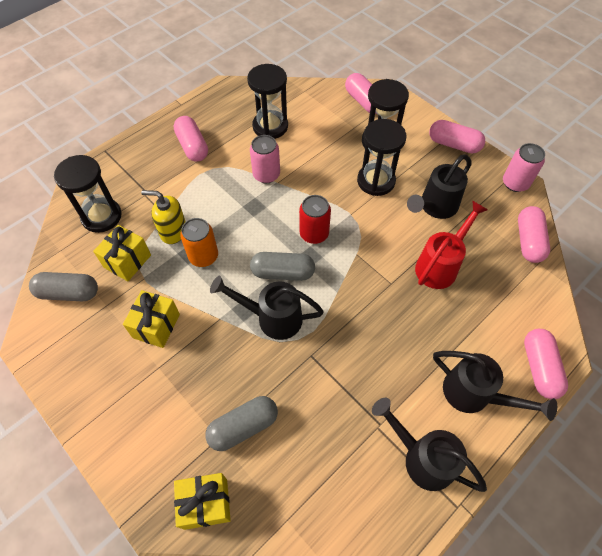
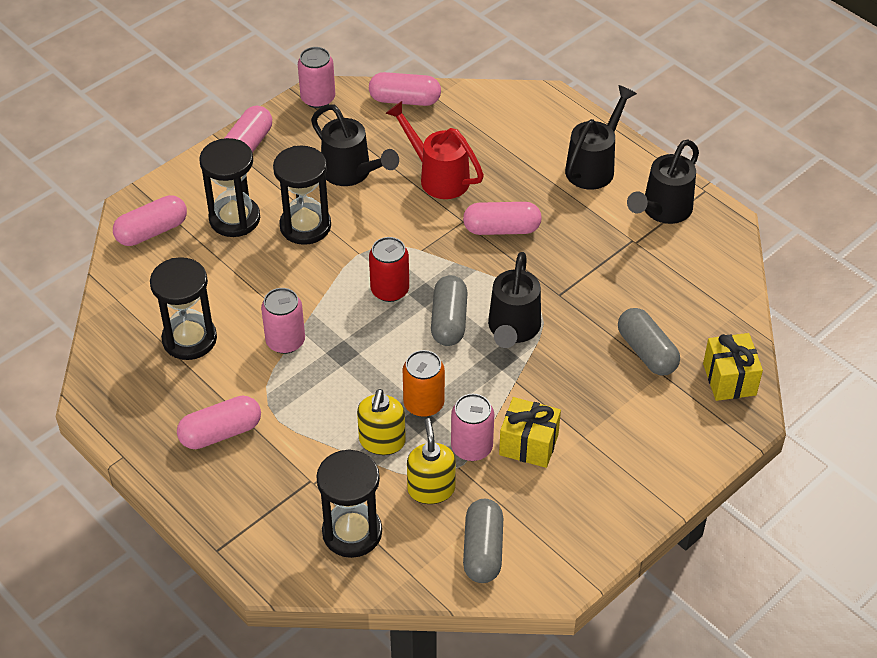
camera: 90 degrees left, 10 degrees down
yellow gift [93,225,151,281] -> yellow soap dispenser [407,418,456,504]
pink capsule [524,329,568,399] -> pink capsule moved to [463,202,542,235]
none -> pink can [451,394,494,461]

